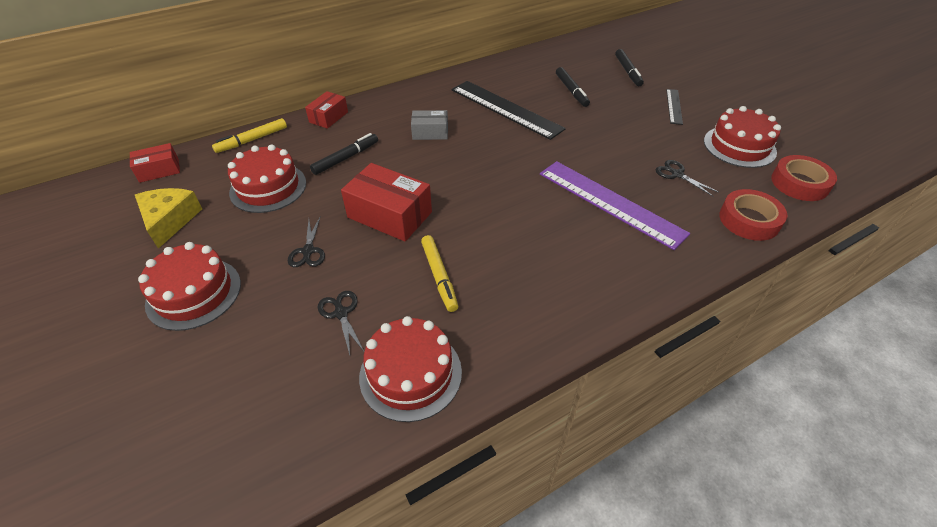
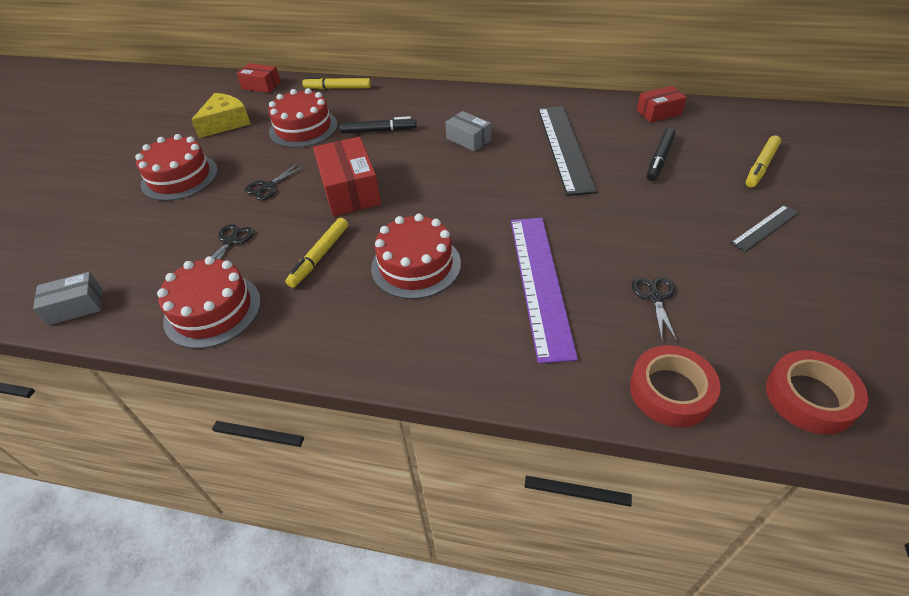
camera: 45 degrees right, 0 degrees up
red box [305,91,348,129] -> red box moved to [637,86,687,122]
black marker [615,49,644,86] -> yellow marker [746,135,781,187]
red cake [704,106,781,168] -> red cake moved to [371,213,461,299]
none -> grey box [33,272,102,325]

